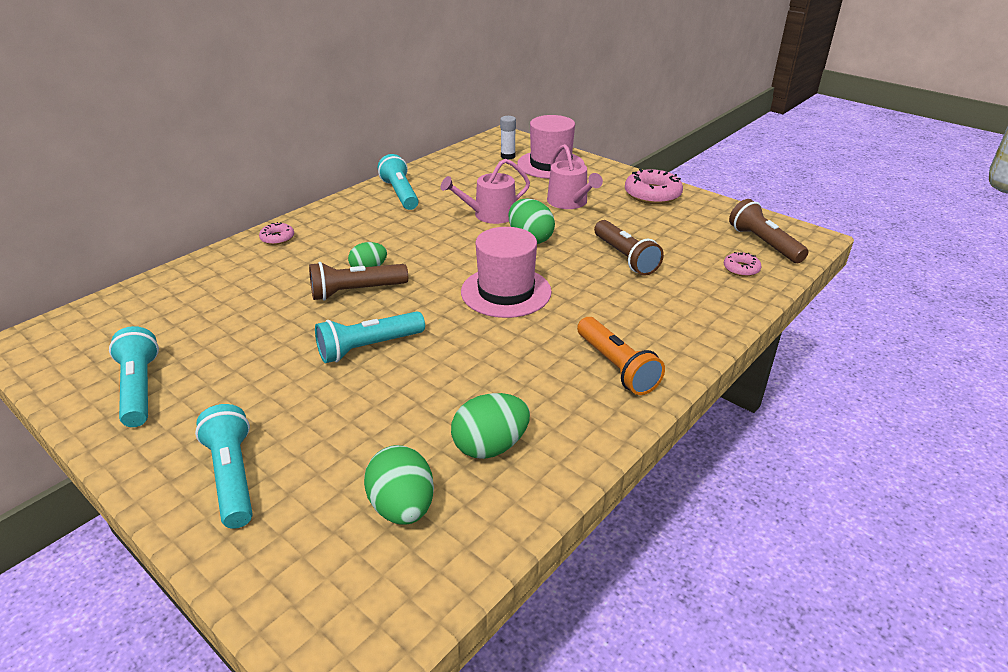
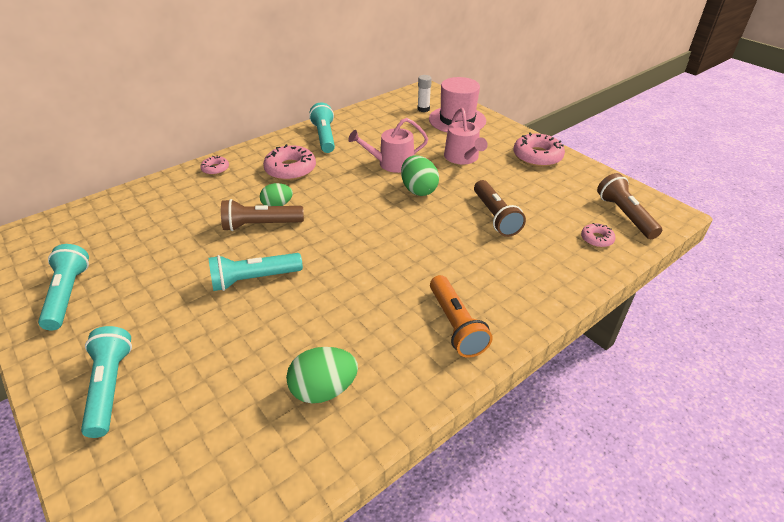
camera: 10 degrees right, 5 degrees up
green egg [364,445,434,525] -> none
pink hat [461,227,552,318] -> none
none -> pink donut [263,144,316,180]

